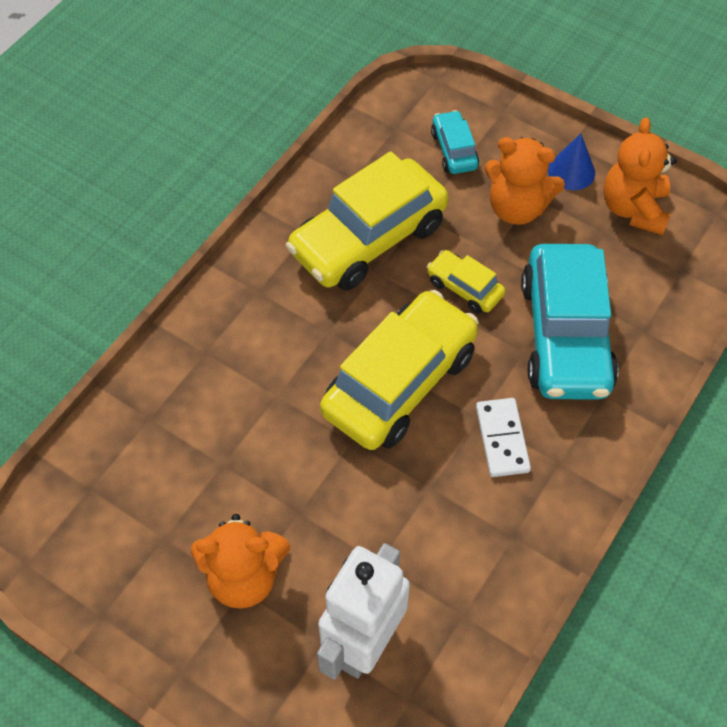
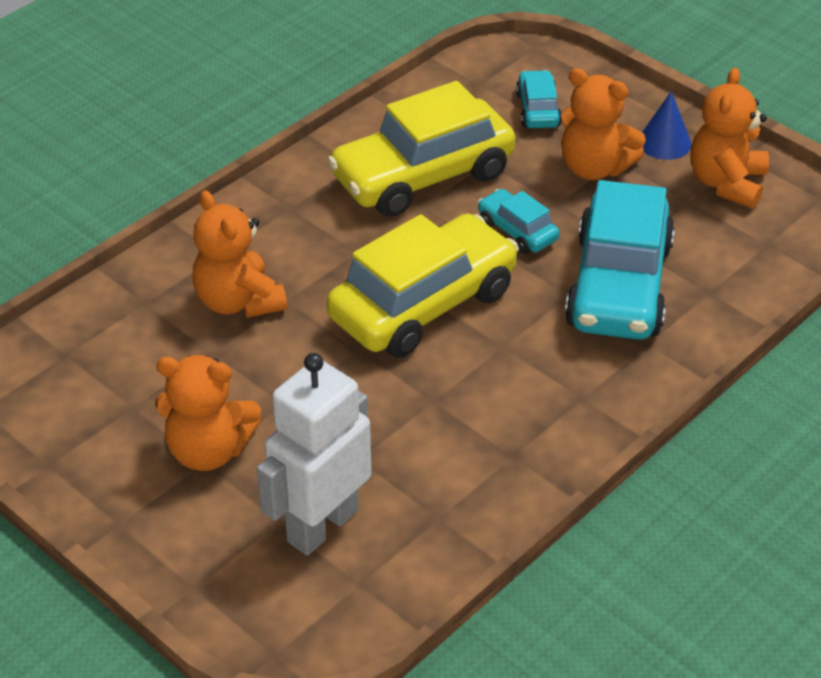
camera: 10 degrees right, 15 degrees down
yellow car [427,250,505,314] -> turquoise car [478,189,559,254]
white domino [476,398,531,477] -> none
none -> orange teddy bear [193,190,287,318]

